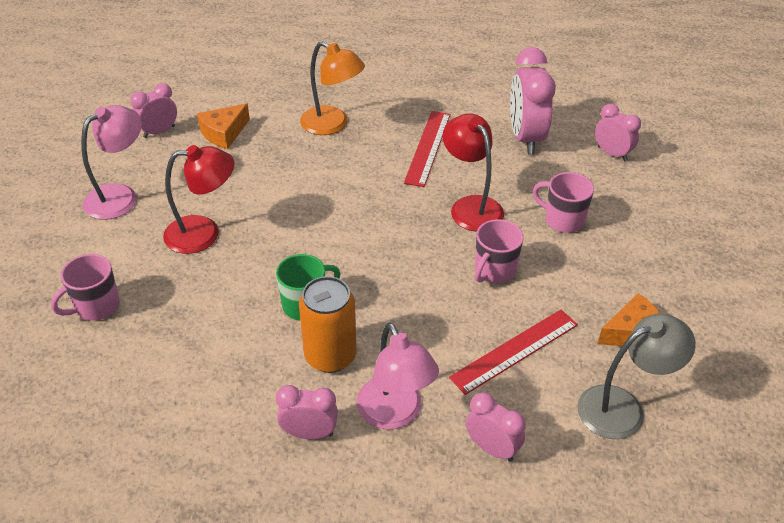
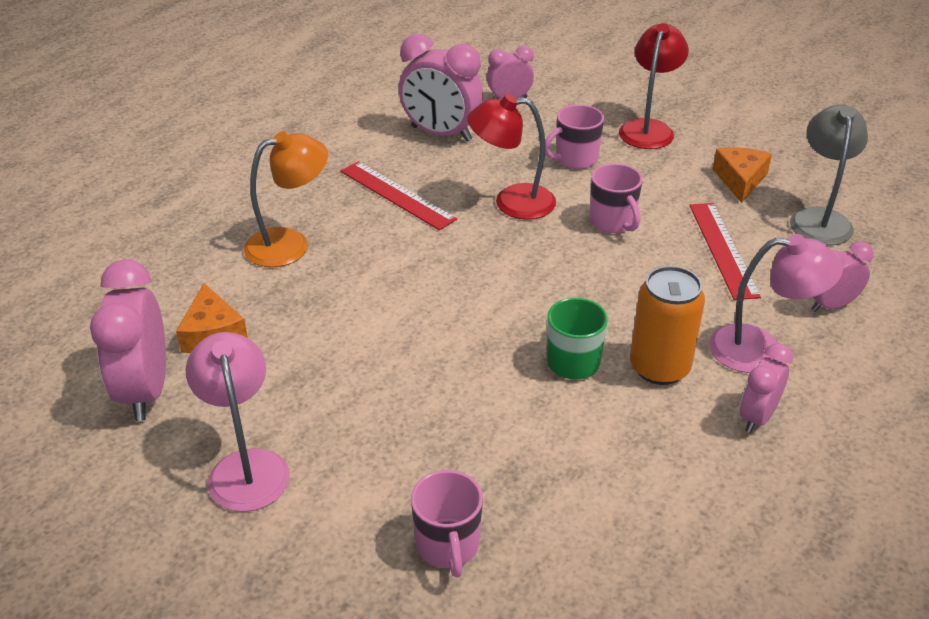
camera: 60 degrees left, 5 degrees down
pink clock [130,83,177,138] -> pink clock [90,259,166,421], size x1.72
red lamp [163,145,235,254] -> red lamp moved to [619,23,689,149]

